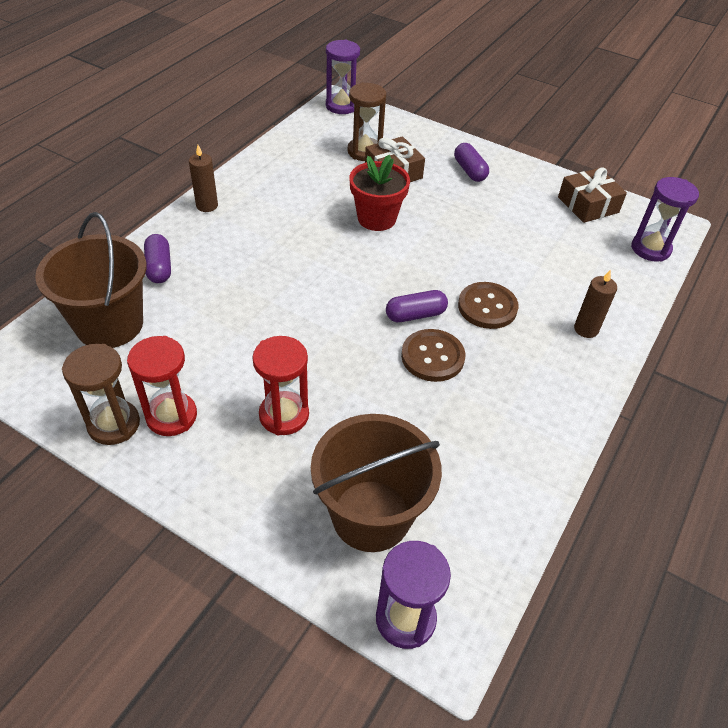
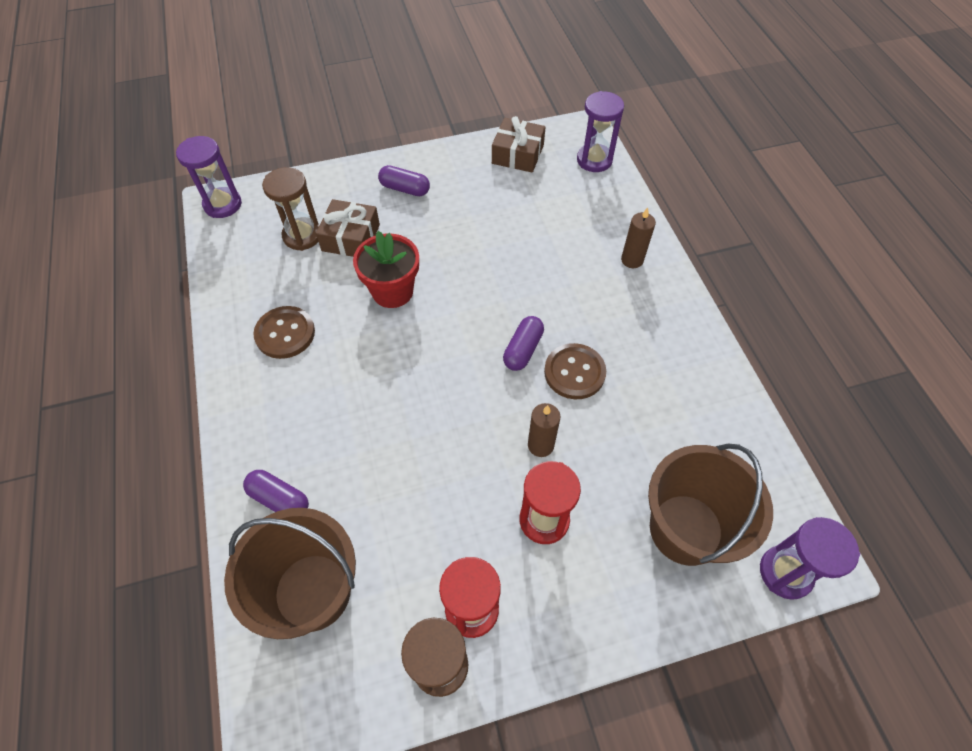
camera: 45 degrees left, 10 degrees up
brown candle [189,145,218,212] -> brown candle moved to [528,403,560,457]
brown button [458,282,519,329] -> brown button moved to [253,306,315,359]

